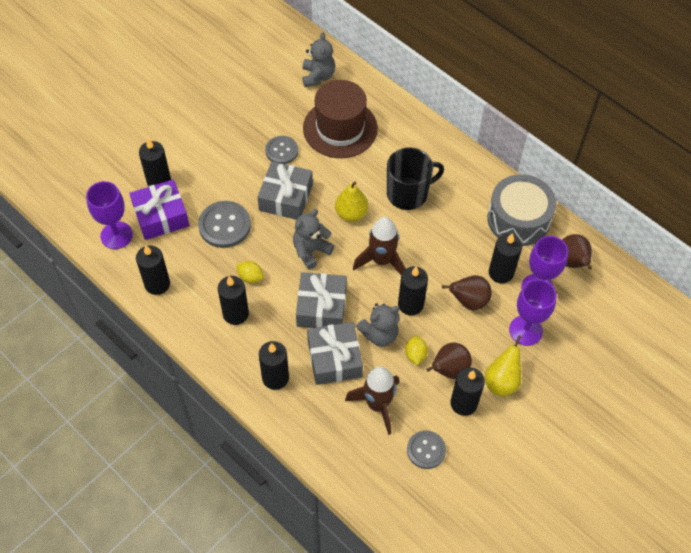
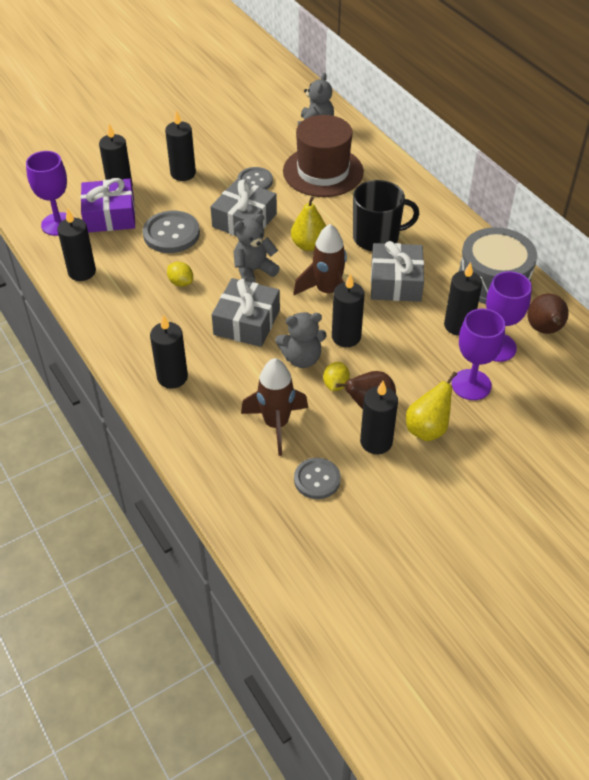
camera: 15 degrees right, 10 degrees down
black candle [218,276,249,325] -> black candle moved to [165,110,196,181]
grey gift [307,322,363,385] -> grey gift moved to [371,241,424,302]
brown pear [442,275,492,310] -> none

